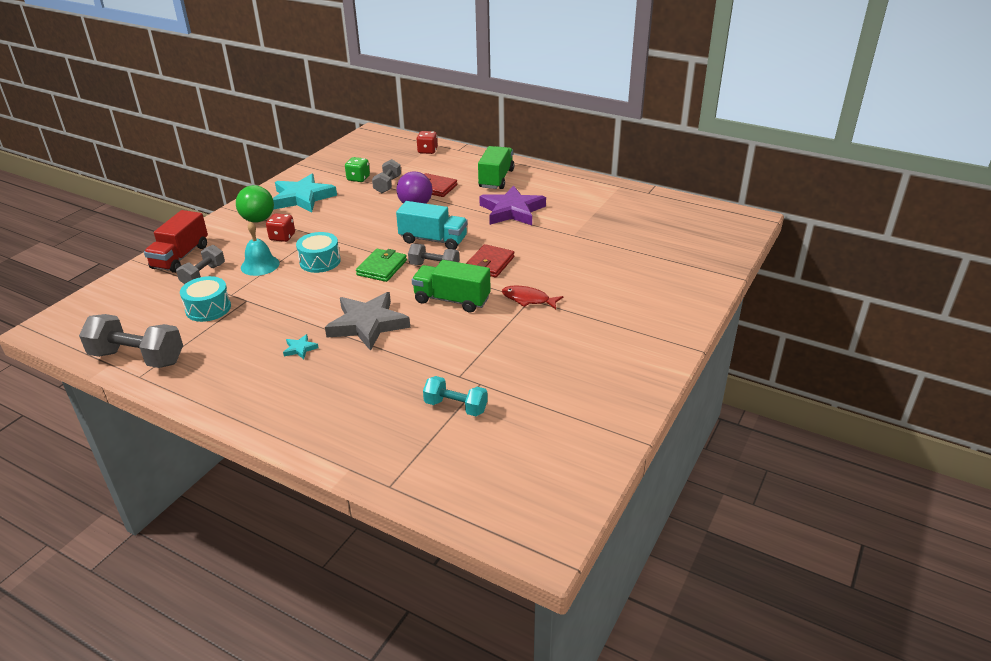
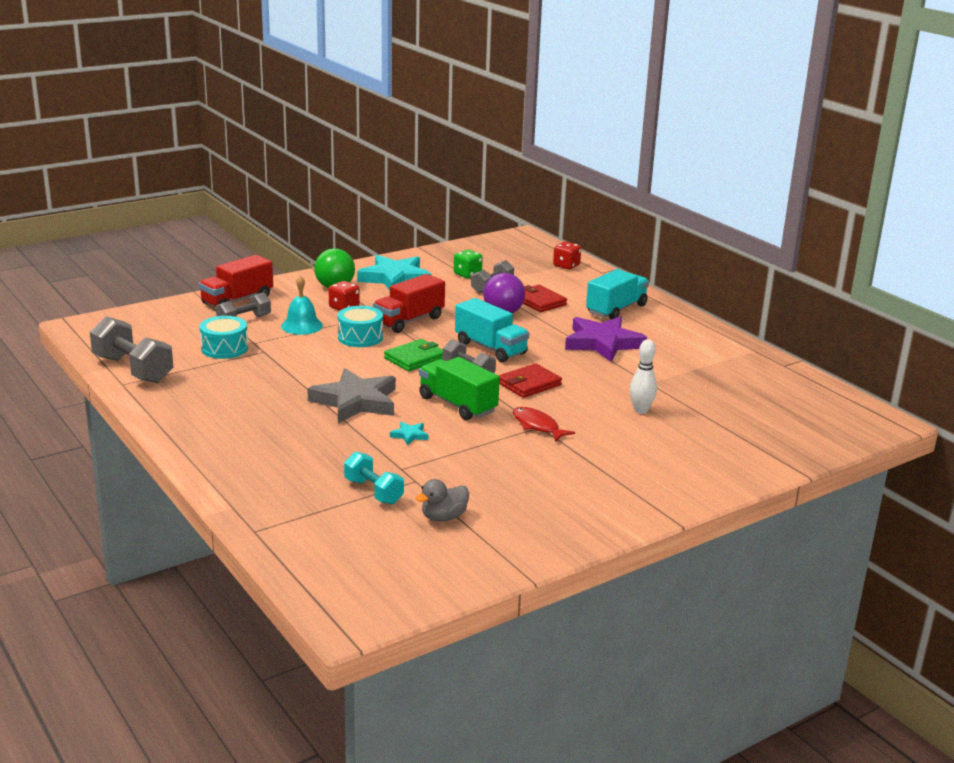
camera: 25 degrees right, 10 degrees down
turquoise star [283,334,318,359] -> turquoise star moved to [390,422,428,445]
green truck [478,146,515,189] -> turquoise truck [586,269,649,319]
none -> red truck [373,274,445,333]
none -> grey duck [416,479,469,522]
none -> white bowling pin [630,339,657,414]

